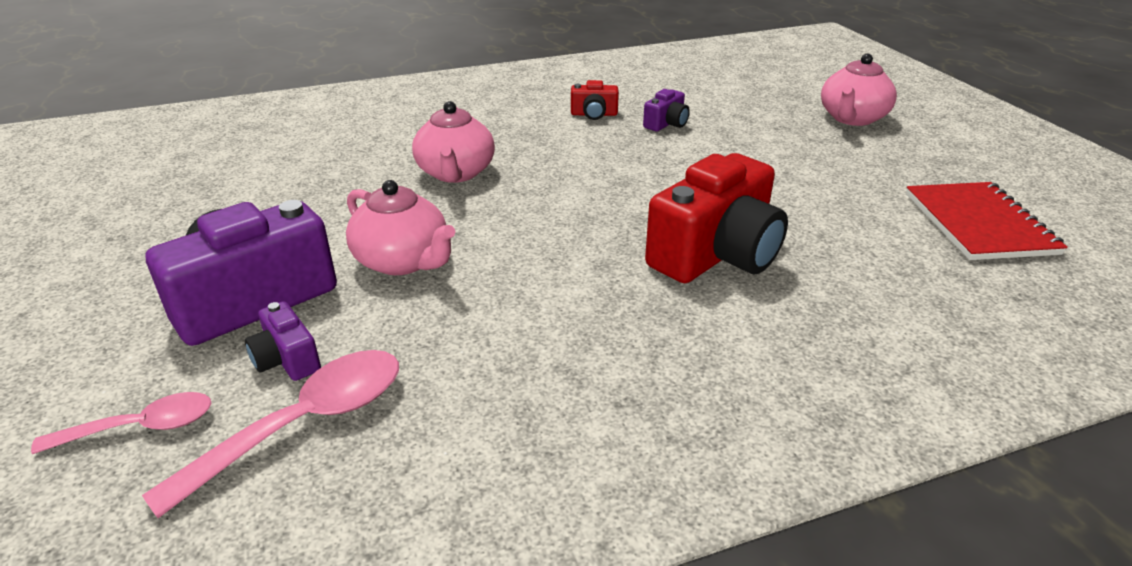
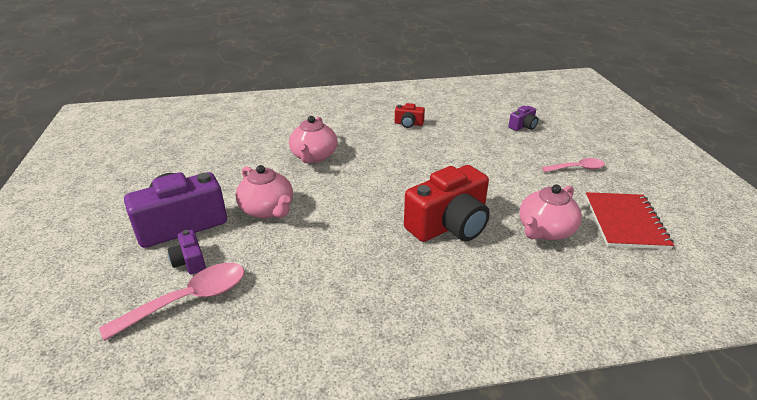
camera: 10 degrees right, 0 degrees up
pink spoon [31,392,211,454] -> pink spoon moved to [542,158,605,172]
purple camera [643,89,690,131] -> purple camera moved to [509,105,538,131]
pink teapot [821,53,897,126] -> pink teapot moved to [519,185,582,240]

